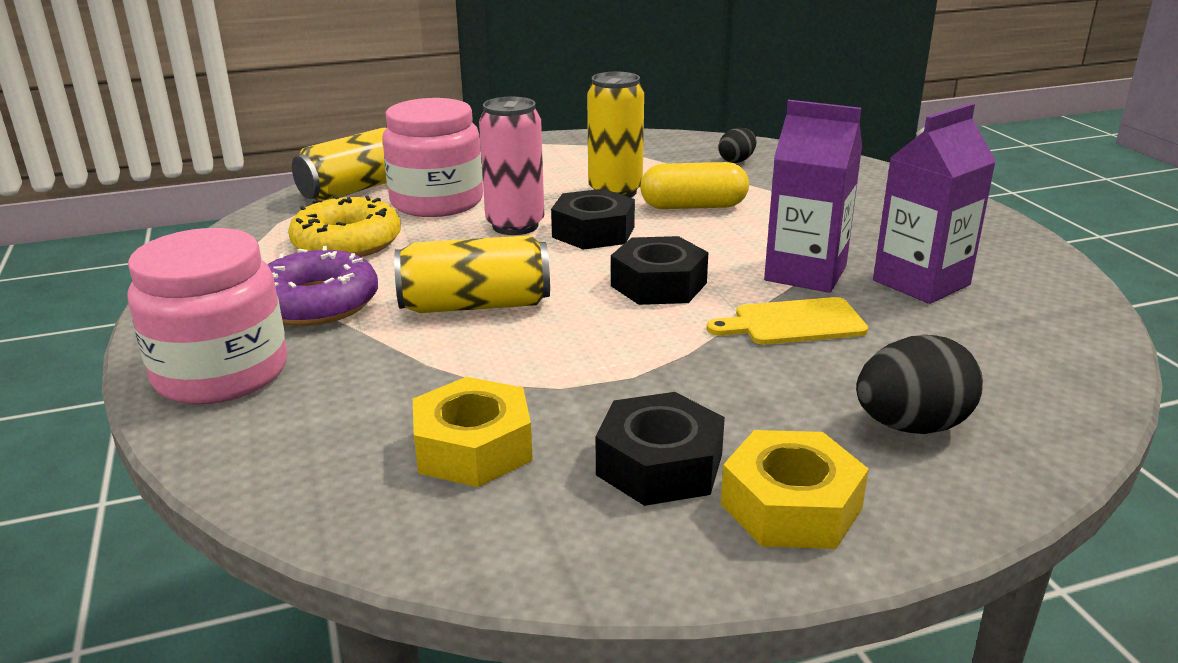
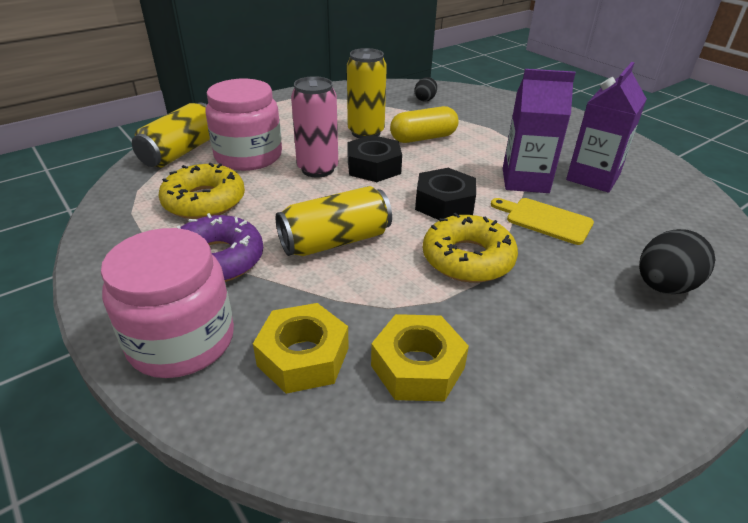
camera: 20 degrees left, 10 degrees up
black nut [596,392,725,506] -> none
yellow cutting board [707,297,868,345] -> yellow cutting board turned 60 degrees clockwise [491,198,594,245]
yellow nut [721,430,869,549] -> yellow nut moved to [253,303,349,394]
none -> yellow donut [423,213,518,283]

